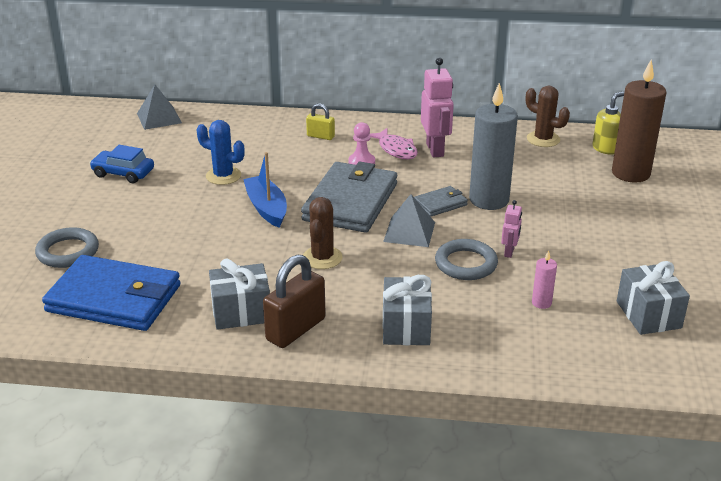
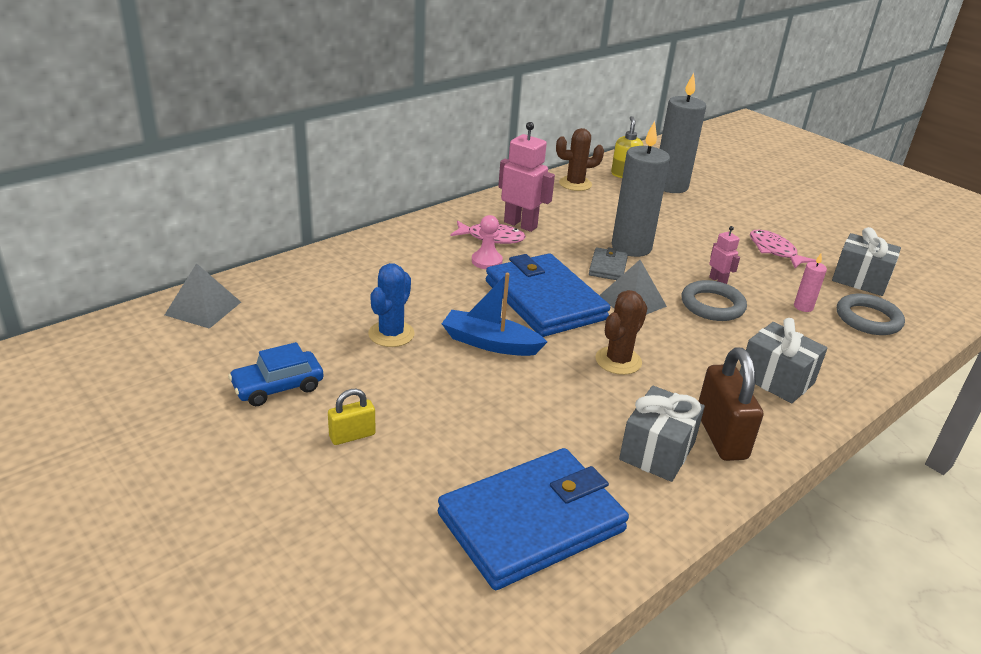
camera: 50 degrees left, 0 degrees up
grey ring [35,227,99,268] -> grey ring moved to [837,294,905,335]
blue cactus [196,120,245,185] -> blue cactus turned 45 degrees counterclockwise [368,263,415,347]
grey wallet [301,161,397,233] -> blue wallet [486,254,610,337]
brown cactus [303,197,343,269] -> brown cactus turned 75 degrees clockwise [595,290,647,375]
yellow padlock [306,103,335,140] -> yellow padlock moved to [328,389,376,445]
brown candle [612,60,667,183] -> grey candle [660,73,706,193]
none -> pink fish [750,230,816,268]

